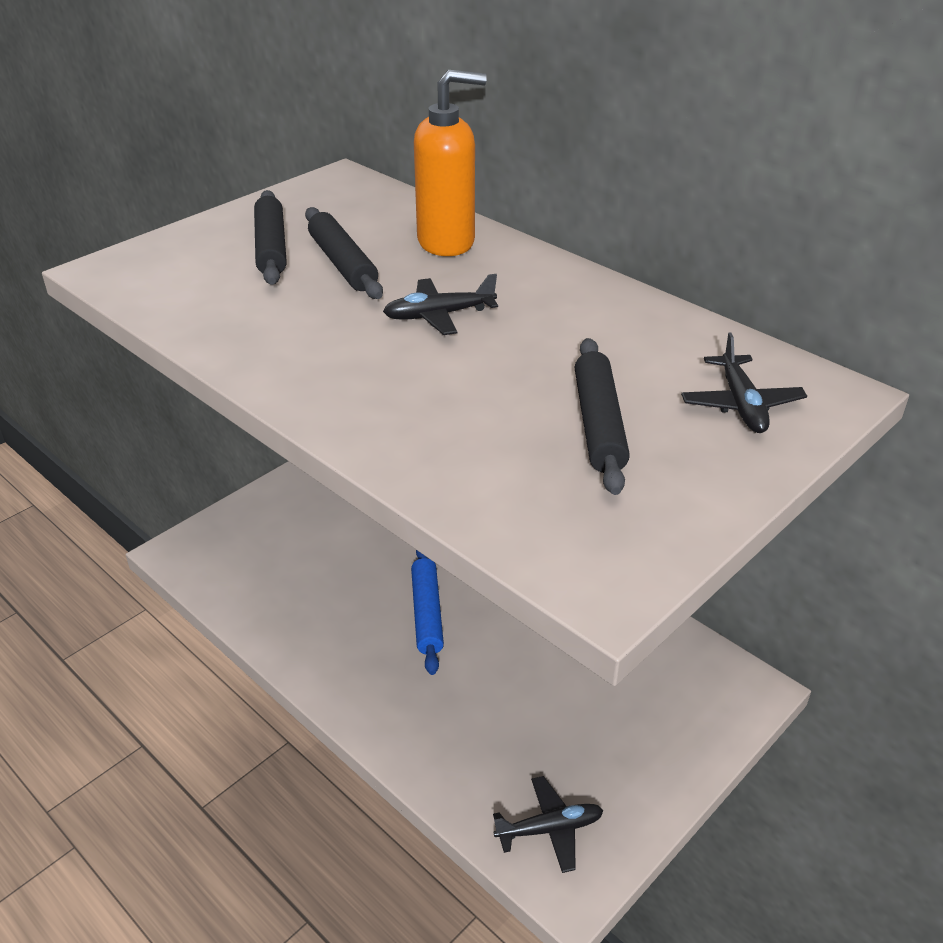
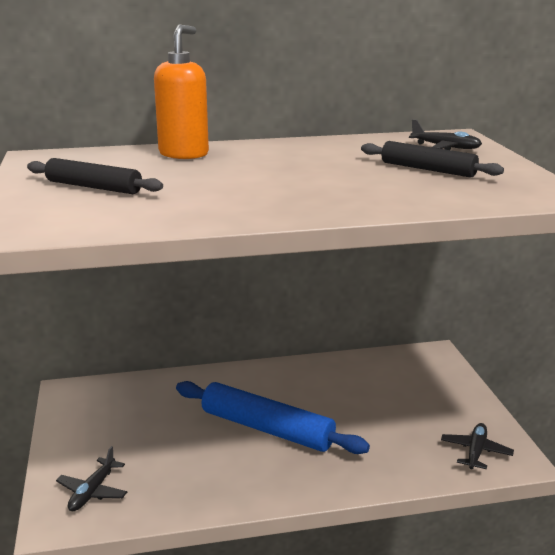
camera: 55 degrees left, 15 degrees down
black rolling pin [305,207,383,299] -> none
black plane [383,274,498,335] -> black plane moved to [56,446,127,511]
blue rolling pin [411,550,444,675] -> blue rolling pin [176,381,370,454], size x1.62

